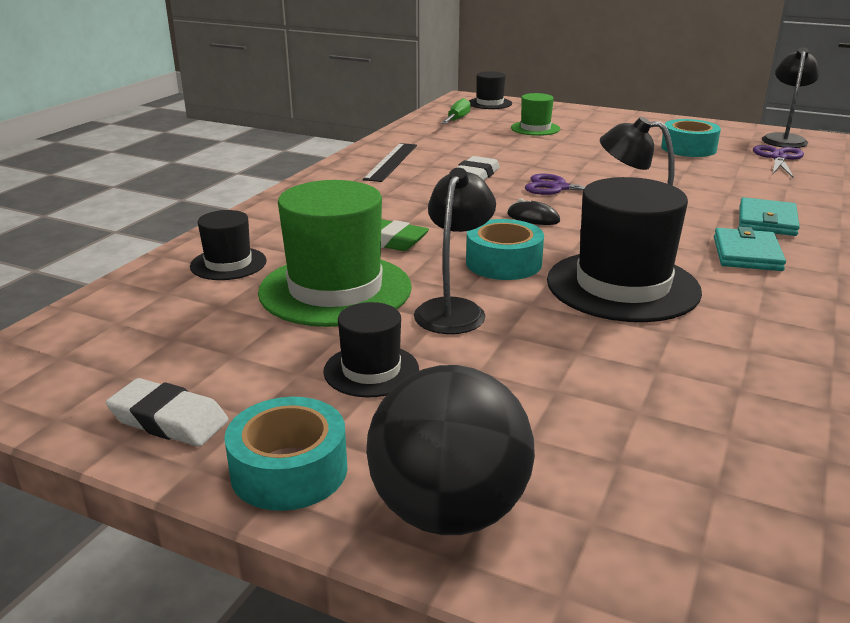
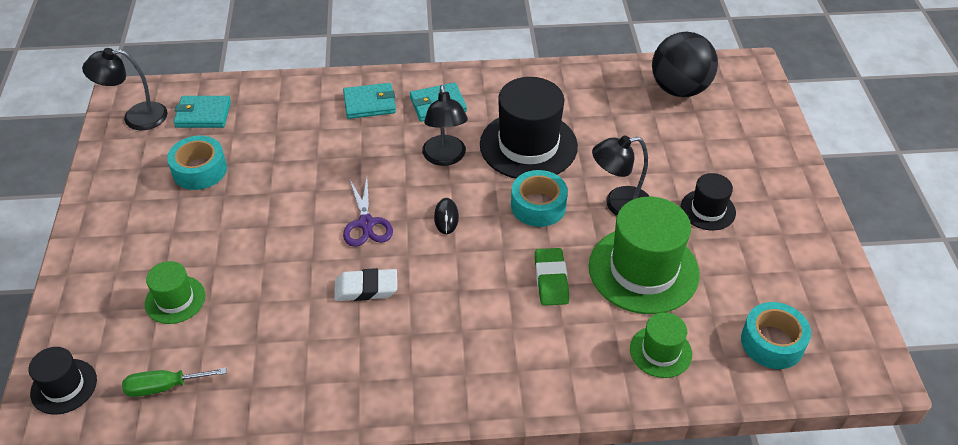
camera: 120 degrees left, 20 degrees up
white eraser [106,378,229,447] -> none
black hat [190,210,267,280] -> green hat [630,312,692,378]
turquoise tape [224,397,347,511] -> turquoise tape moved to [741,302,811,369]
black ruler [363,143,417,182] -> none
black ball [367,365,535,535] -> black ball moved to [652,32,718,97]
purple scissors [753,145,804,178] -> turquoise wallet [174,96,231,128]

